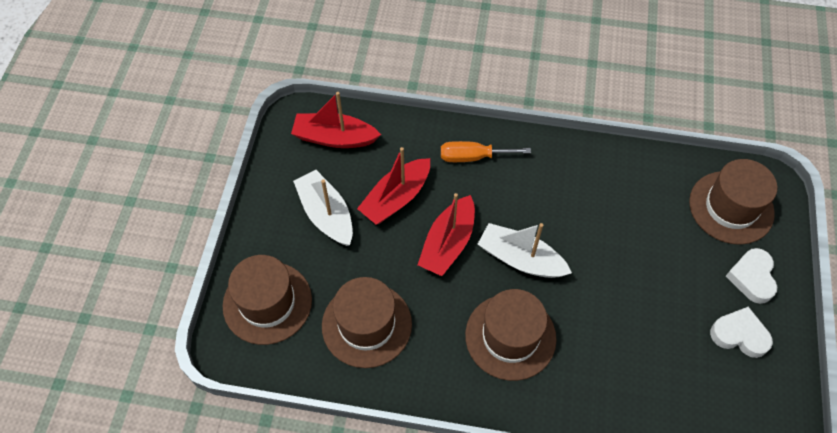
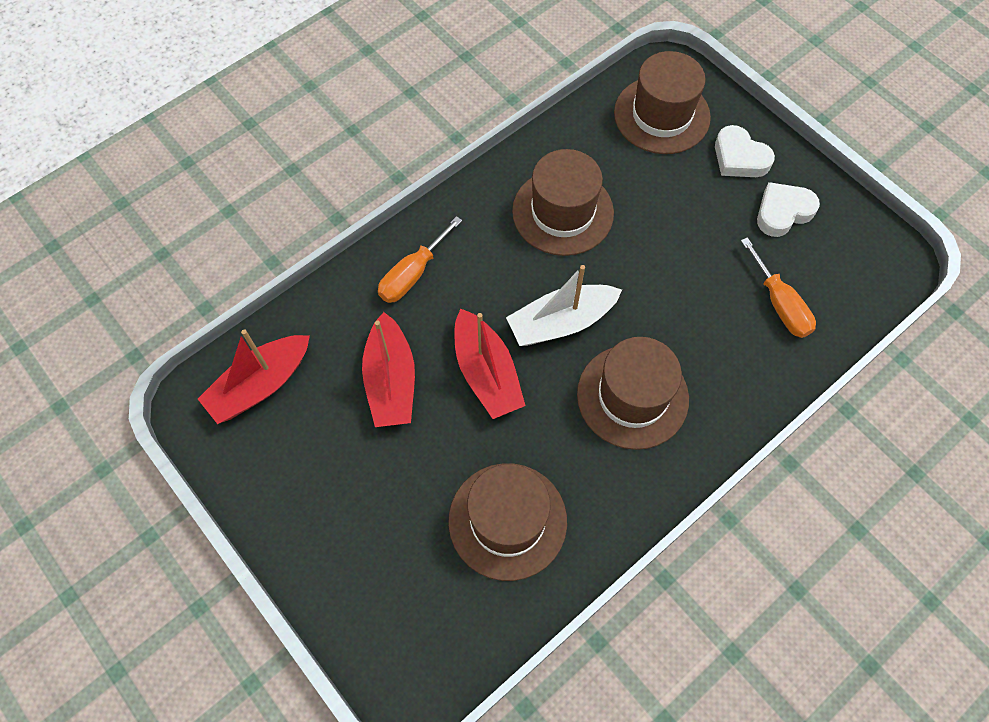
camera: 50 degrees left, 5 degrees up
brown hat [223,255,312,345] -> brown hat moved to [512,149,614,256]
white boat [293,170,353,246] -> none
none -> orange screwdriver [741,237,816,338]

